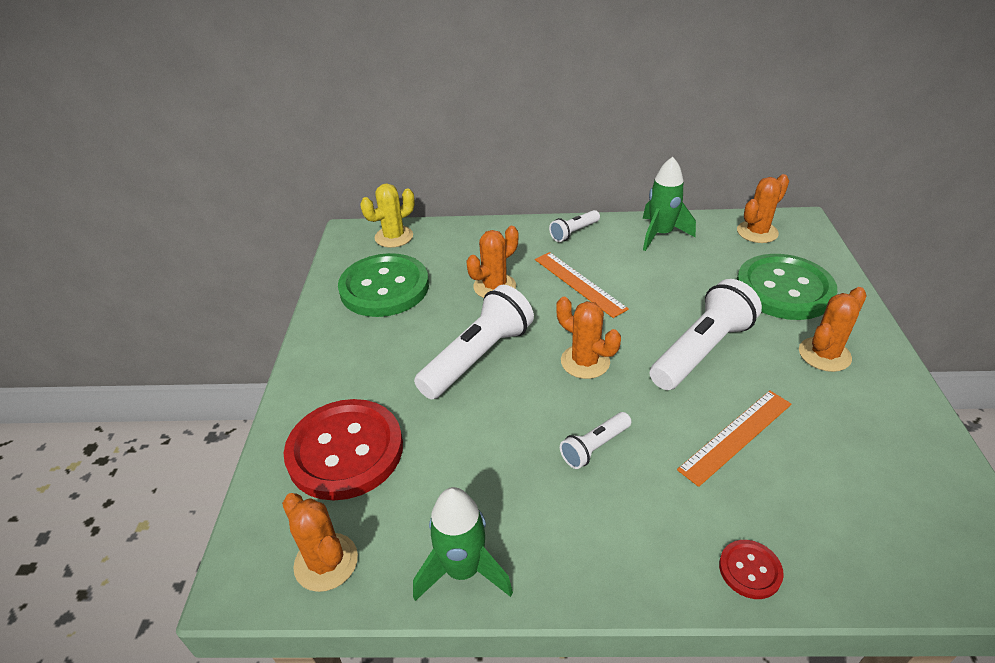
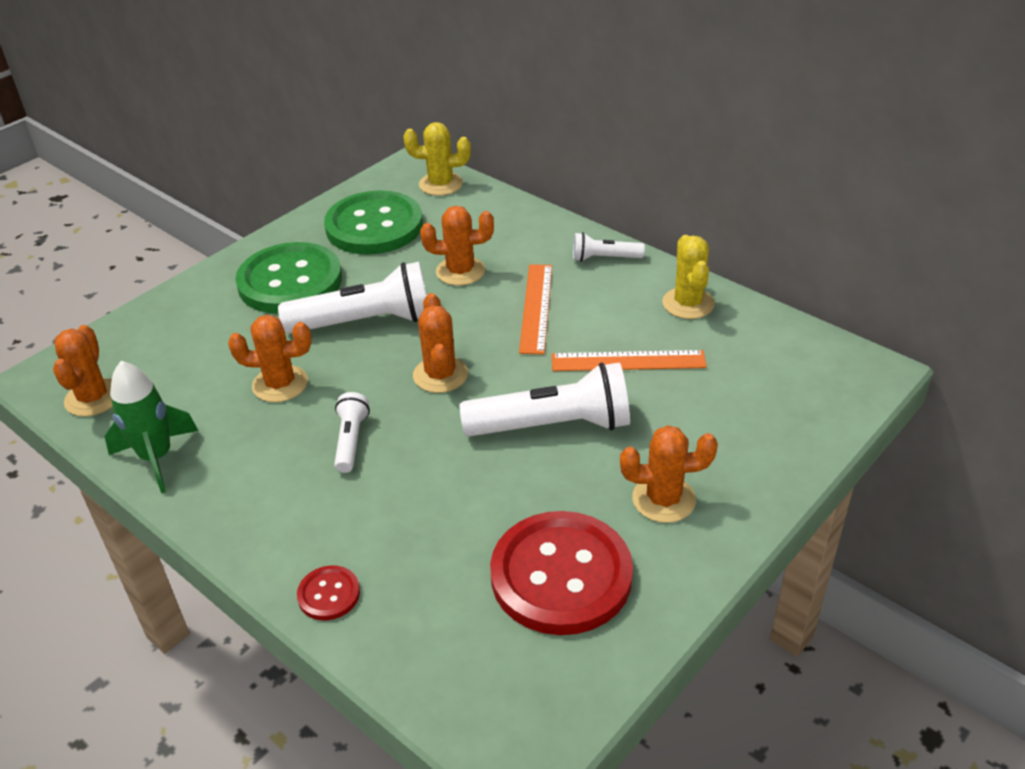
camera: 40 degrees right, 0 degrees up
red button [284,399,403,501] -> red button moved to [490,511,633,635]
white flashlight [560,412,631,469] -> white flashlight turned 90 degrees clockwise [334,392,370,473]
green rocket [643,157,696,251] -> yellow cactus [662,235,715,319]
orange ruler [677,390,791,487] -> orange ruler moved to [552,350,707,371]
orange cactus [737,174,789,243] -> orange cactus moved to [228,315,312,402]
green button [737,254,837,320] -> green button moved to [235,242,342,314]

